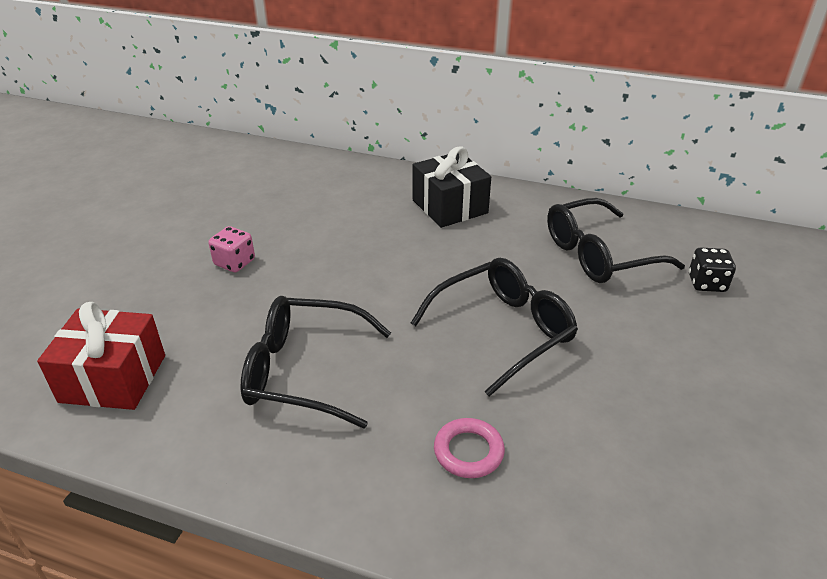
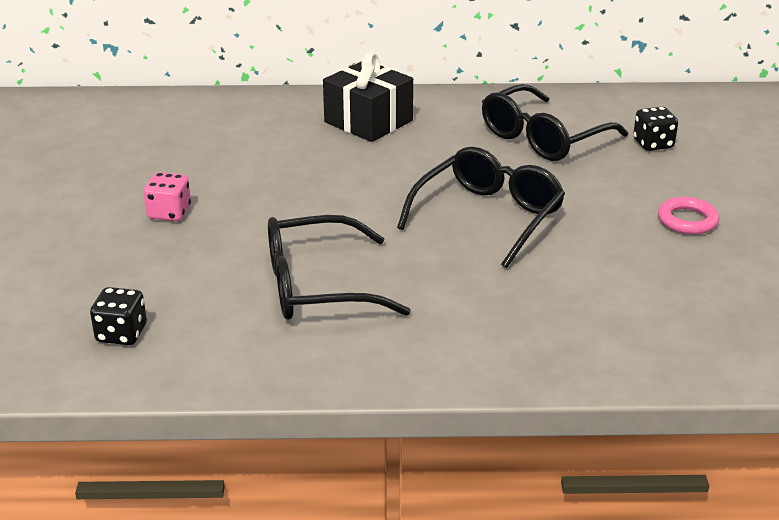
camera: 20 degrees left, 5 degrees down
red gift [37,302,165,410] -> black dice [90,287,147,345]
pink ring [434,418,505,478] -> pink ring moved to [658,197,720,234]

